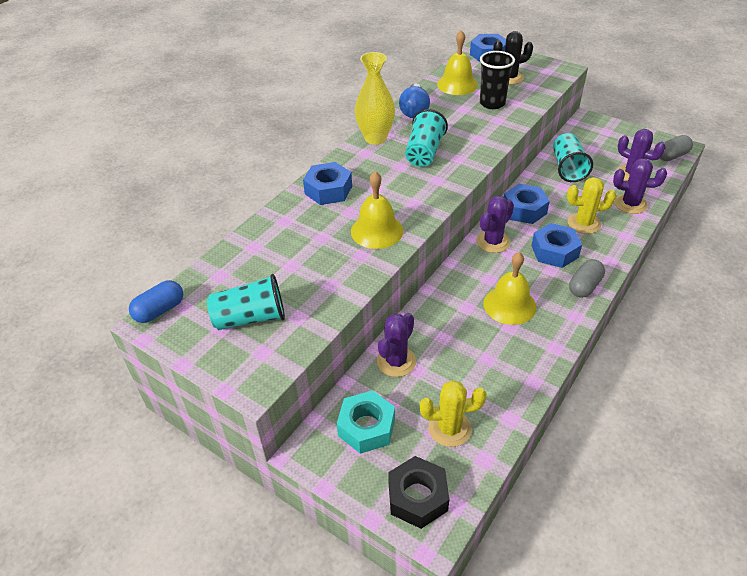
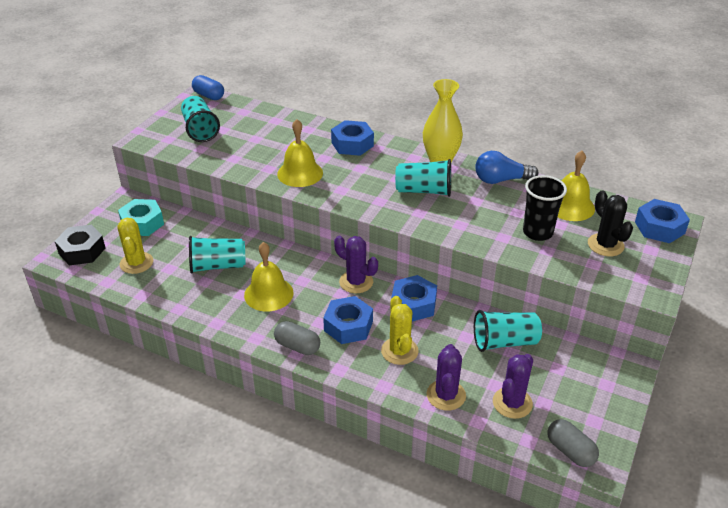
camera: 80 degrees right, 5 degrees down
purple cactus [377,313,416,377] -> none
none -> turquoise cup [189,236,245,274]

